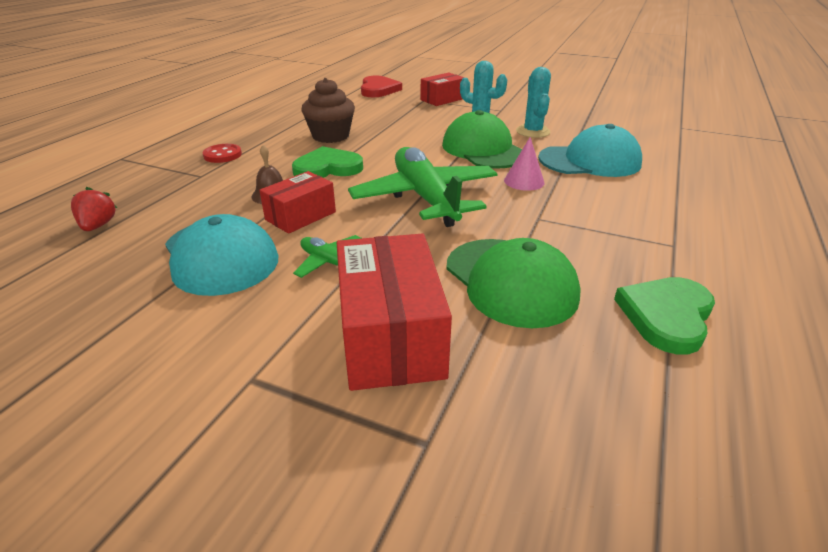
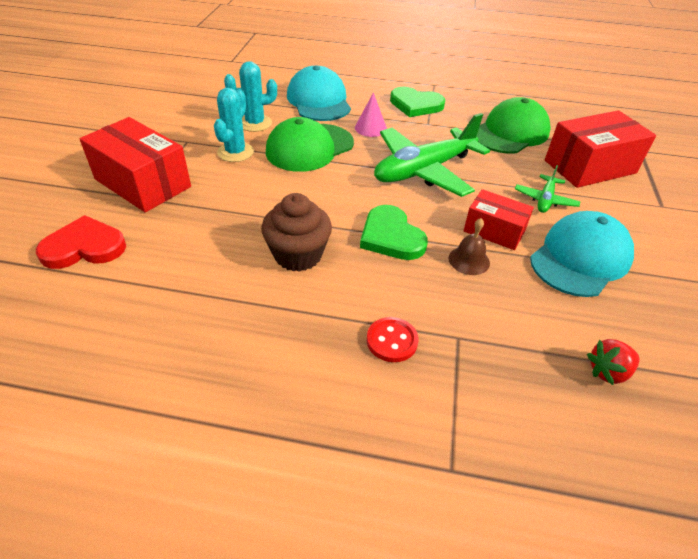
camera: 105 degrees left, 10 degrees up
red box [421,72,465,106] -> red box [80,117,191,212], size x1.66
green heart [614,277,715,354] -> green heart moved to [390,87,445,117]

